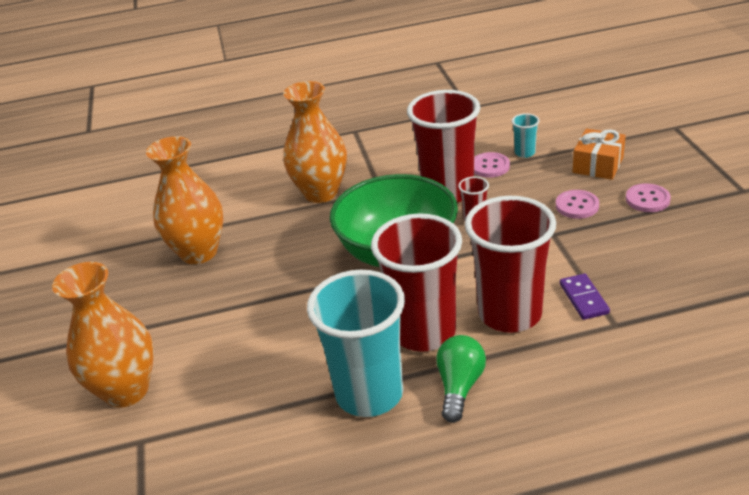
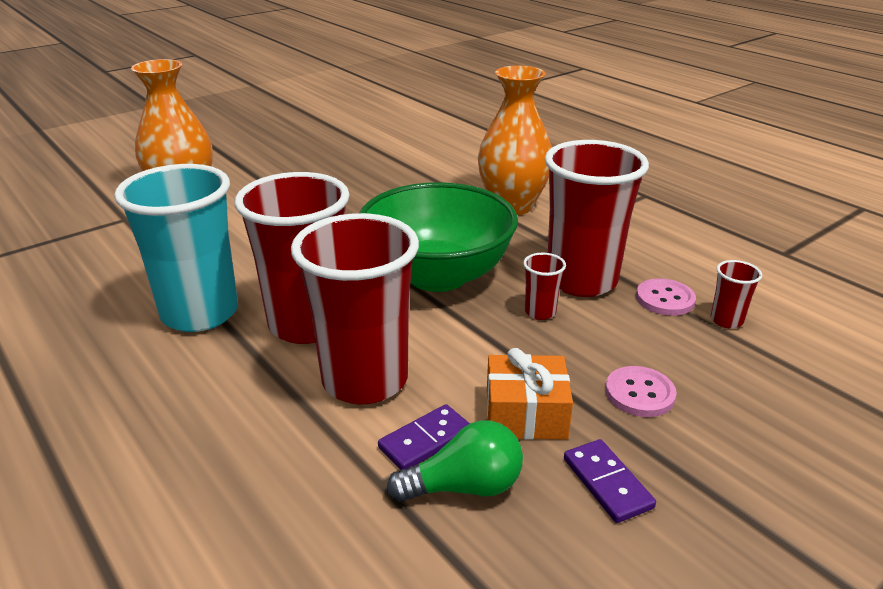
camera: 60 degrees right, 5 degrees down
orange vase [146,136,223,264] -> none
green light bulb [436,335,486,423] -> green light bulb moved to [387,420,523,502]
turquoise cup [511,113,540,158] -> red cup [711,260,762,328]
orange gift [573,129,626,180] -> orange gift moved to [487,348,573,440]
pink button [626,184,671,212] -> none
none -> purple domino [564,439,656,523]

